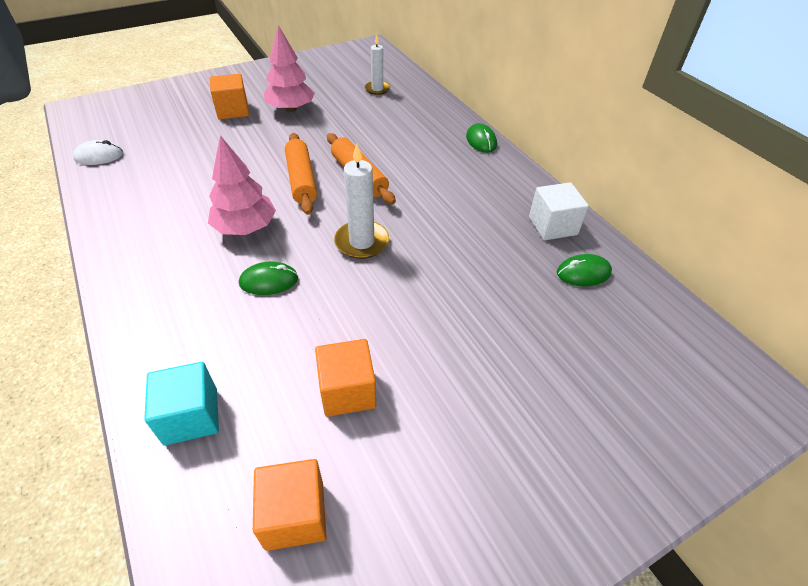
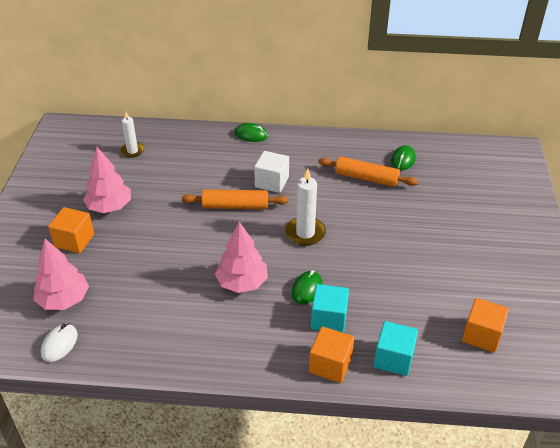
camera: 55 degrees left, 5 degrees down
orange rolling pin [285,133,317,215] -> orange rolling pin moved to [318,156,418,187]
orange cube [315,339,376,417] -> orange cube moved to [309,326,354,383]
white cube [529,182,589,240] -> white cube moved to [254,151,289,193]
none -> pink tree [33,239,89,310]
none -> turquoise cube [311,284,349,333]

